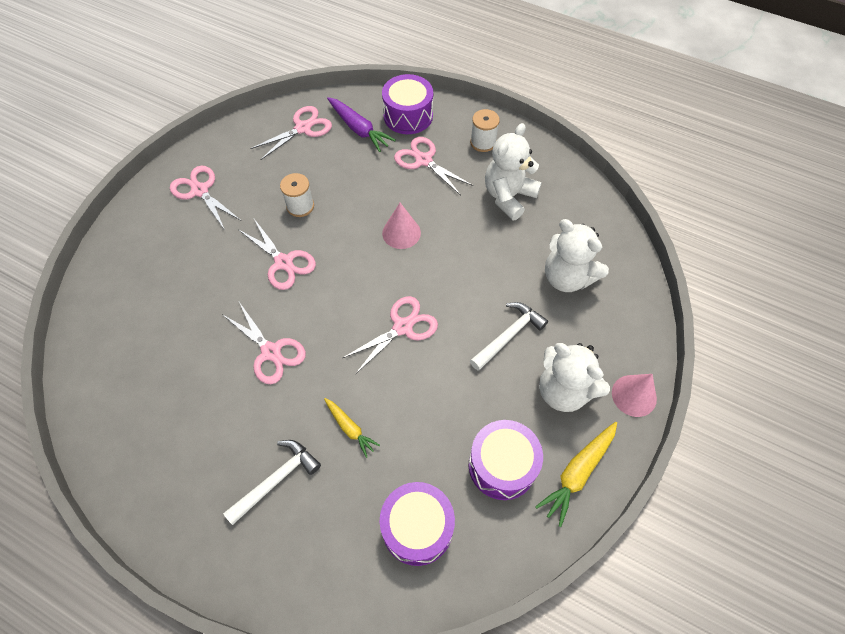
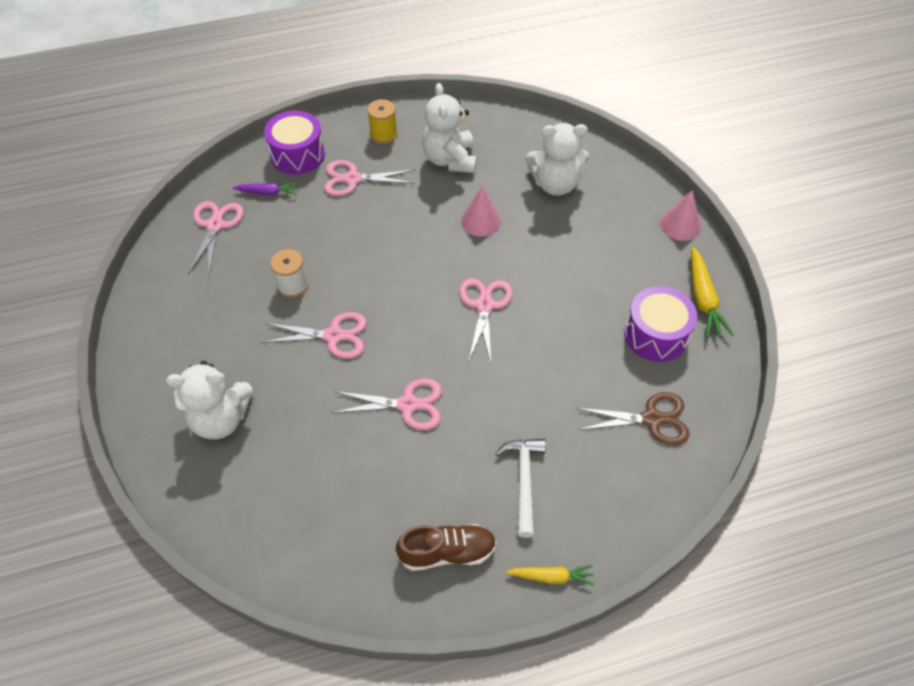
camera: 45 degrees left, 5 degrees down
pink scissors [170,166,240,230] -> none
yellow carrot [324,398,380,458] -> yellow carrot moved to [506,565,594,586]
purple carrot [327,97,396,152] -> purple carrot [233,183,298,195], size x0.64
purple drum [380,482,455,566] -> brown scissors [576,392,689,445]
pink cone [382,203,421,249] -> pink cone moved to [461,186,501,237]
white spool [470,109,500,152] -> yellow spool [367,99,397,144]
white hammer [470,302,548,371] -> none
white teddy bear [539,343,610,412] -> white teddy bear moved to [166,361,253,439]
none -> brown shoe [396,524,497,571]

